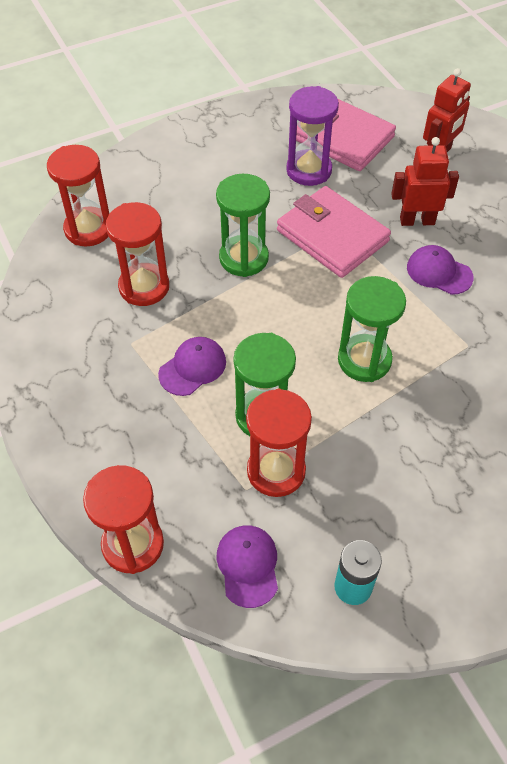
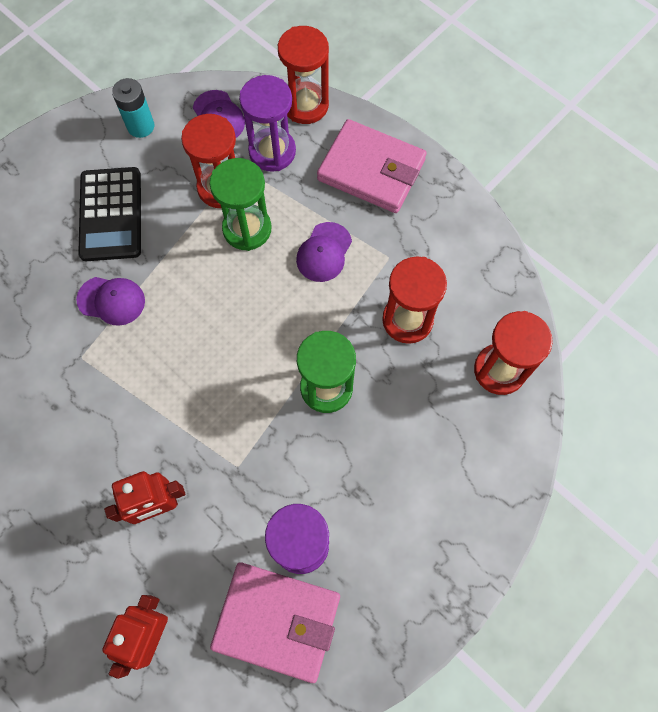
camera: 160 degrees right, 15 degrees up
pink wallet [277,186,391,278] -> pink wallet moved to [317,119,427,213]
green hourglass [338,276,406,382] -> none
purple cap [407,245,474,295] -> purple cap moved to [76,277,145,326]
none -> black calculator [78,167,141,261]
none -> purple hourglass [239,75,296,172]

